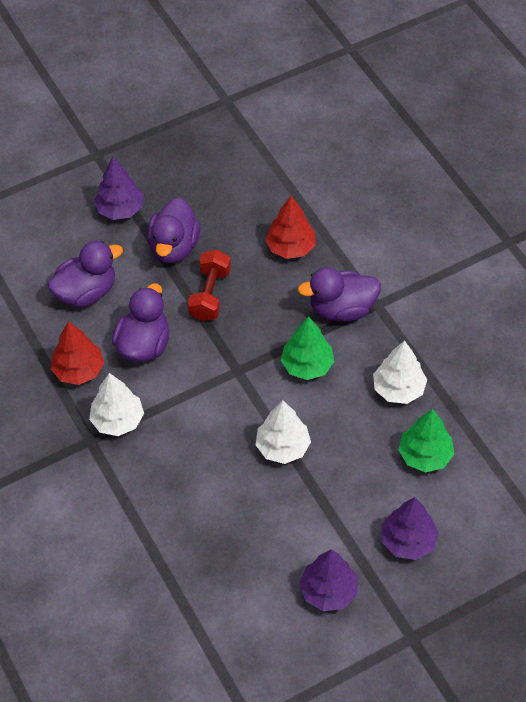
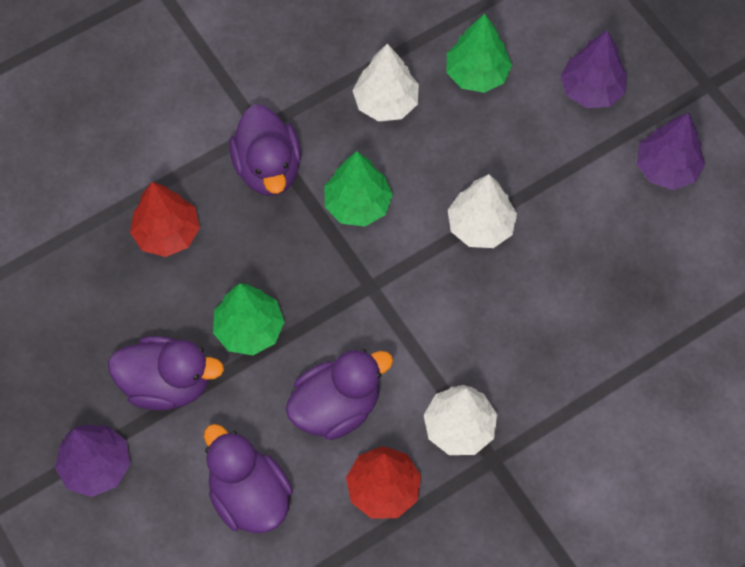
camera: 95 degrees left, 10 degrees up
purple duck [112,283,170,362] -> purple duck turned 135 degrees clockwise [285,349,393,440]
red dumbbell [188,249,231,321] -> green tree [213,283,284,355]

